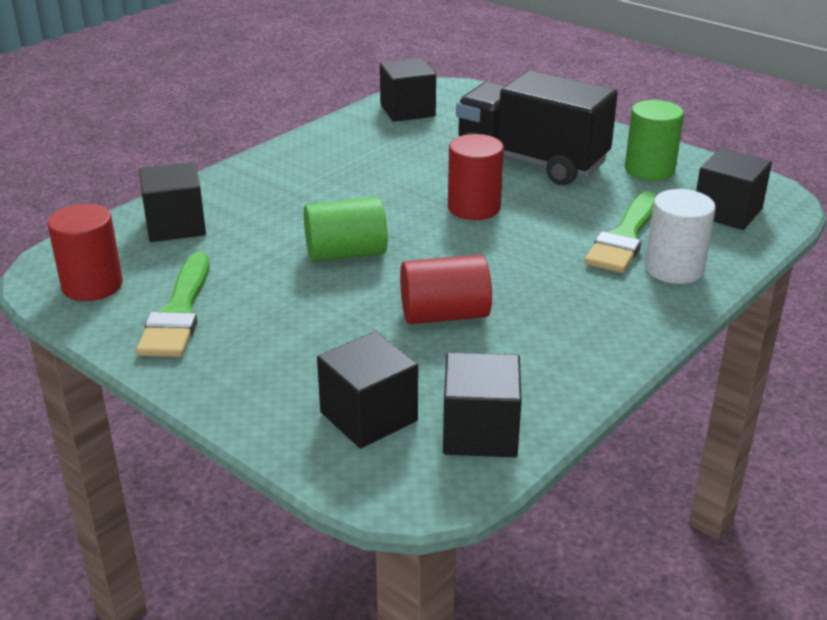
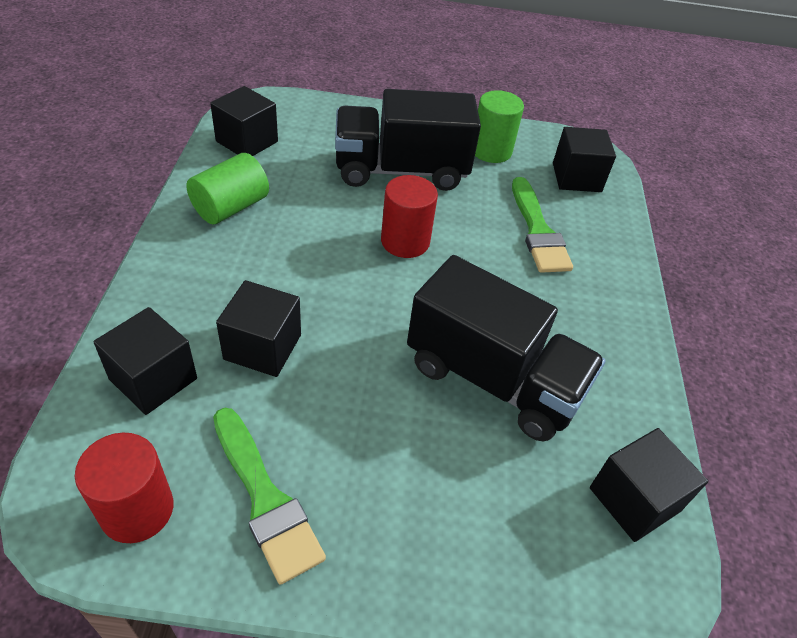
camera: 40 degrees left, 15 degrees up
green cylinder [304,197,388,262] -> green cylinder moved to [186,153,269,224]
black cube [317,331,418,448] -> black cube moved to [216,280,301,377]
red cylinder [400,255,492,324] -> black truck [407,255,605,441]
white cylinder [645,189,716,284] -> none

